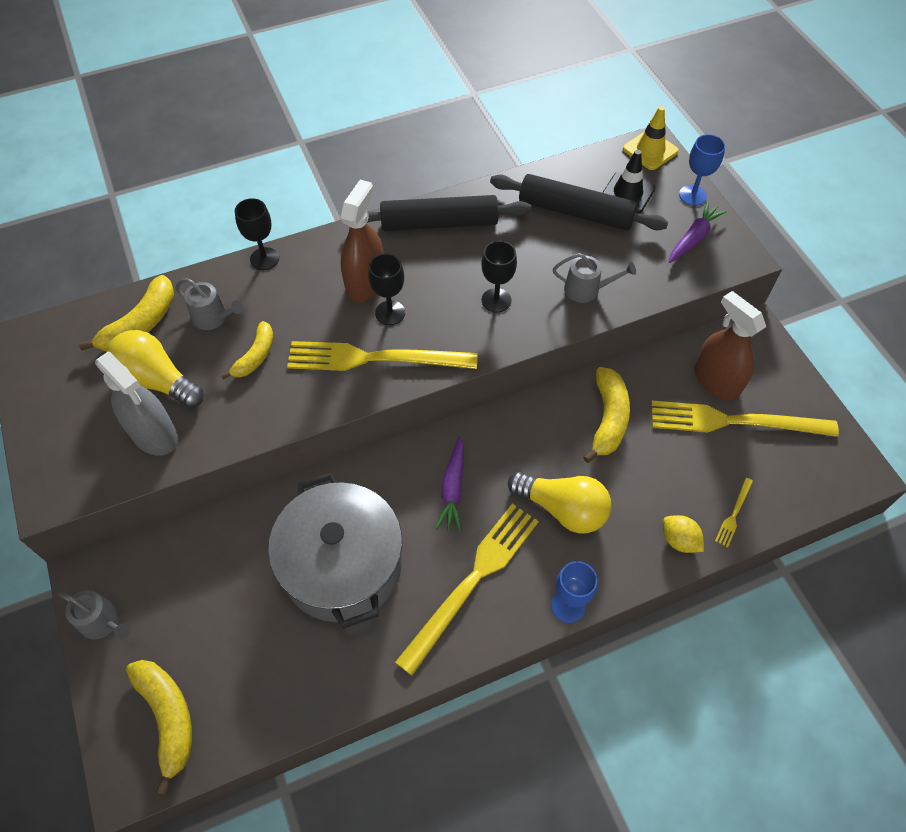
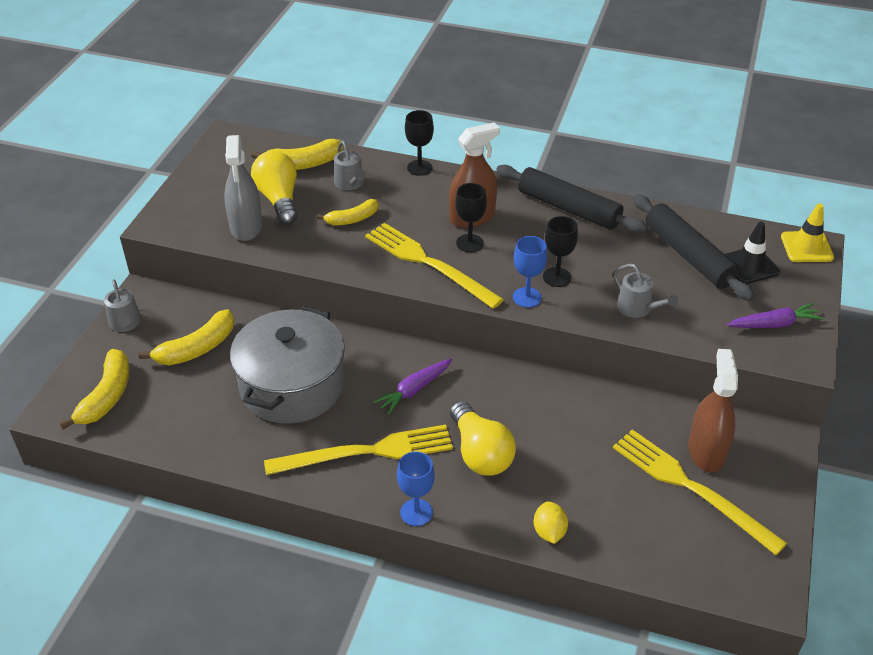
camera: 40 degrees right, 15 degrees down
yellow banana [583,367,630,463] -> yellow banana moved to [138,309,234,366]
blue goblet [679,134,725,206] -> blue goblet moved to [513,236,547,308]
yellow fork [715,478,753,547] -> none

